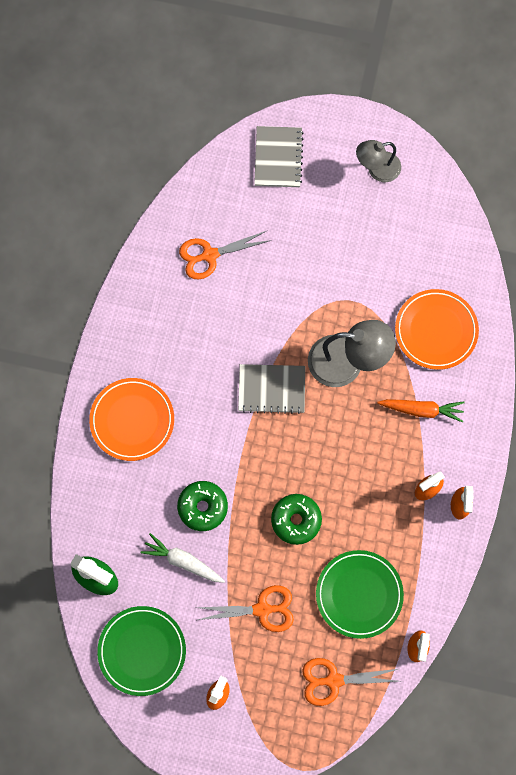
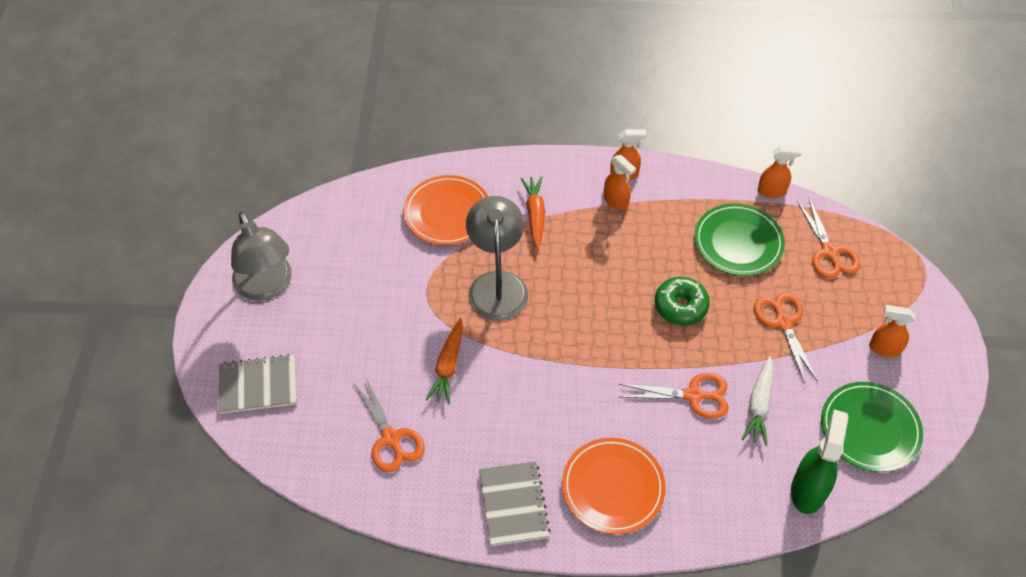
camera: 100 degrees left, 20 degrees down
green donut [177,481,228,531] -> orange scissors [619,373,729,419]
grey notebook [238,364,305,414] -> grey notebook moved to [479,461,550,546]
grey lamp [356,140,401,182] -> grey lamp [231,212,292,301], size x1.57
none -> orange carrot [425,318,463,404]

